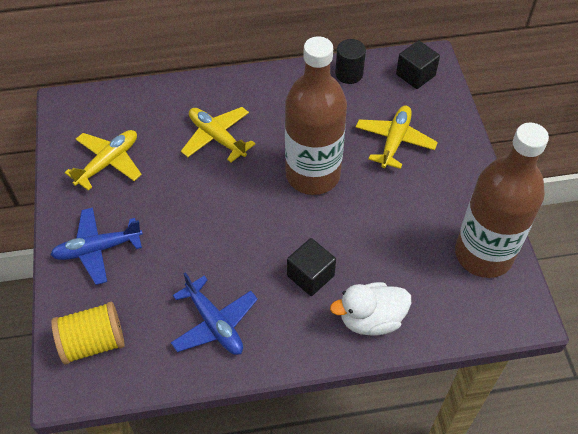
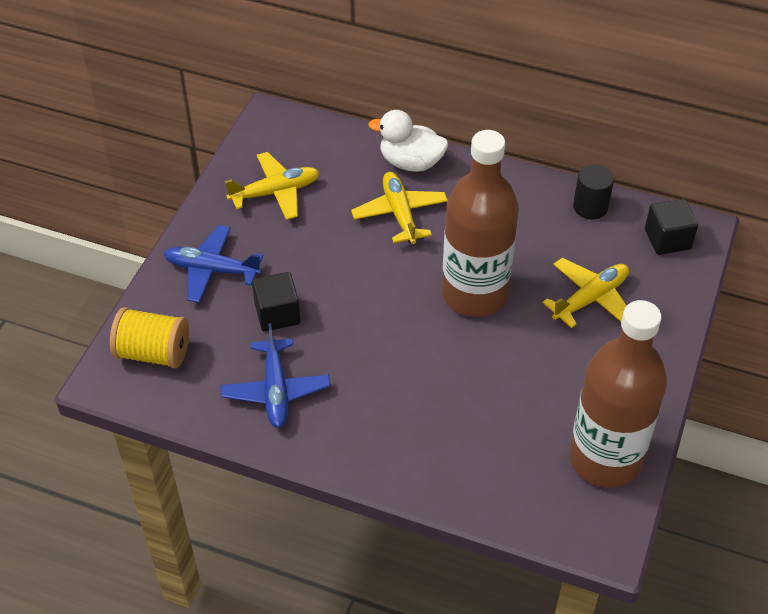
camera: 30 degrees right, 5 degrees down
black cube [287,238,336,296] -> black cube moved to [252,272,300,332]
white duck [330,282,411,335] -> white duck moved to [368,110,448,172]

